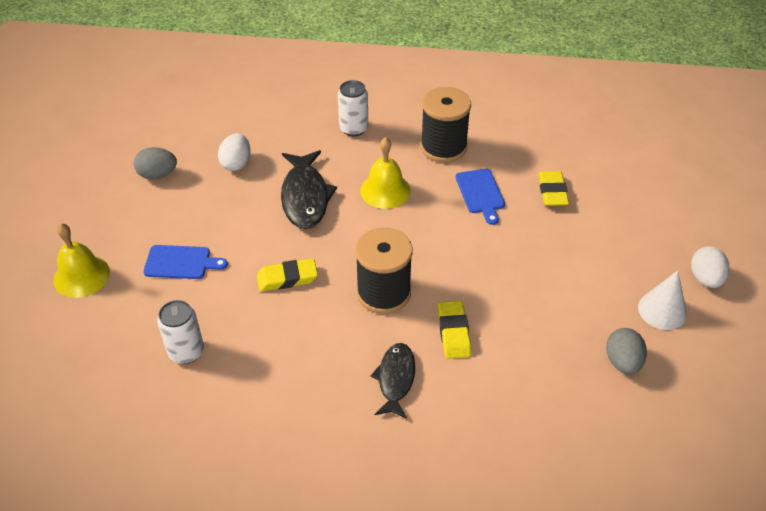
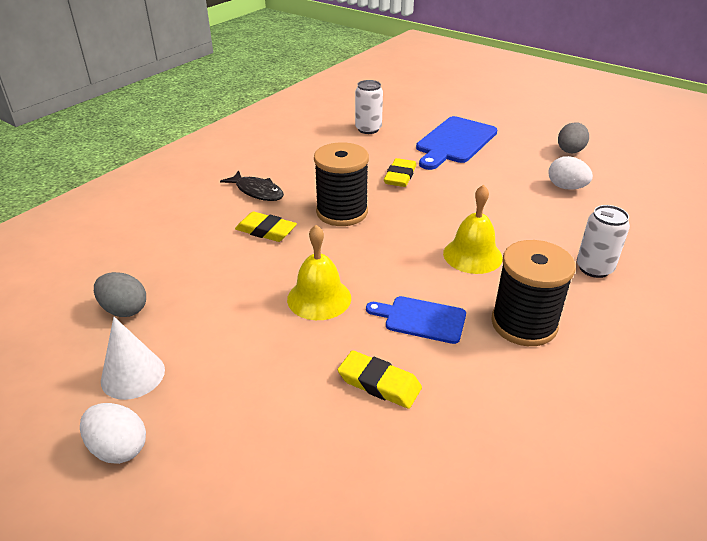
camera: 120 degrees right, 10 degrees down
yellow bell [53,223,110,298] -> yellow bell moved to [287,225,351,320]
blue cutting board [143,245,228,279] -> blue cutting board [416,116,497,170], size x1.68
black fish [281,150,337,229] -> none

